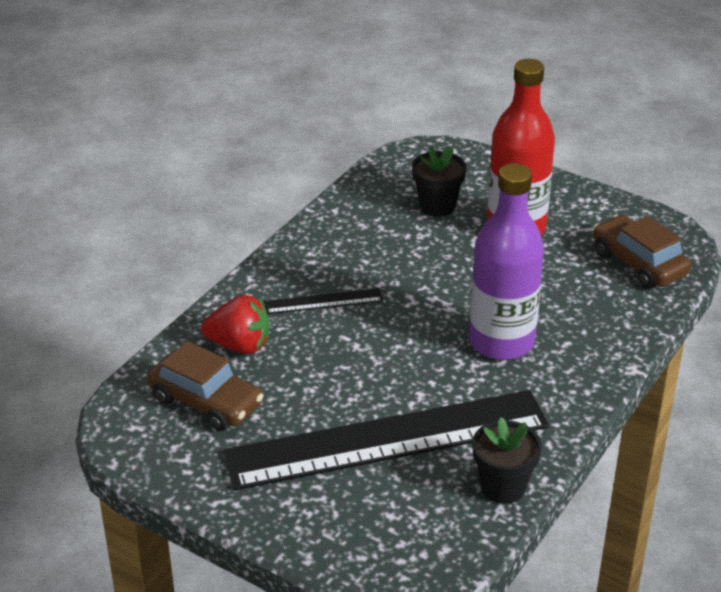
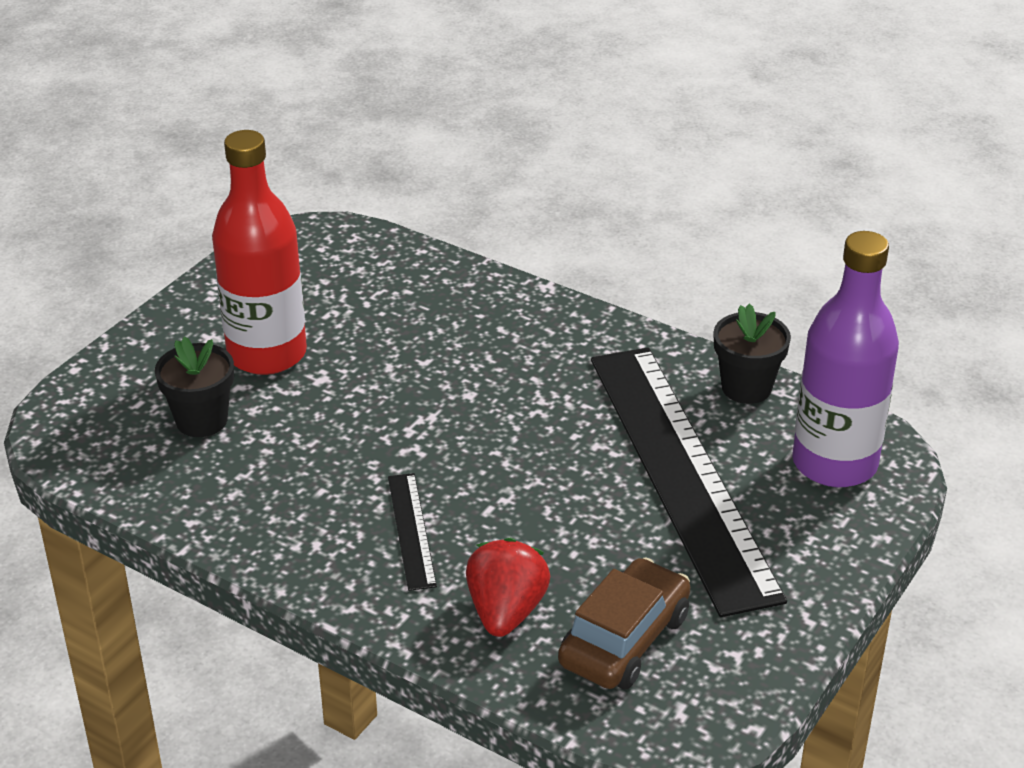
camera: 90 degrees left, 0 degrees up
purple bottle [469,163,544,360] -> purple bottle moved to [792,231,899,487]
brown car [593,215,691,289] -> none

